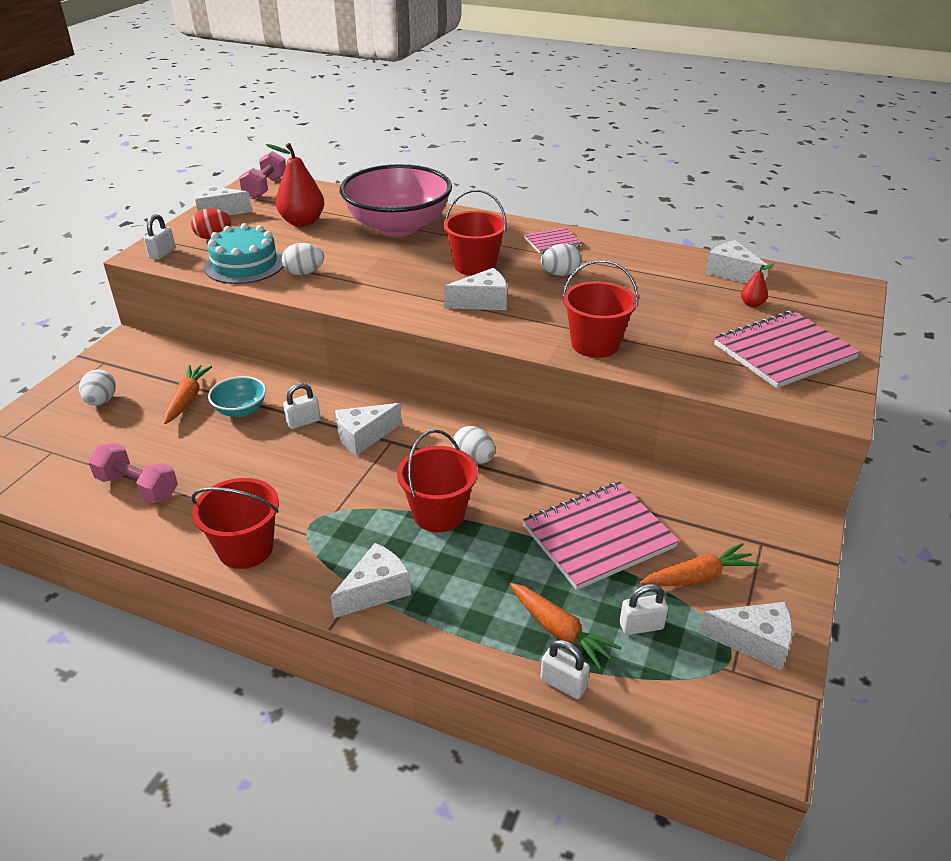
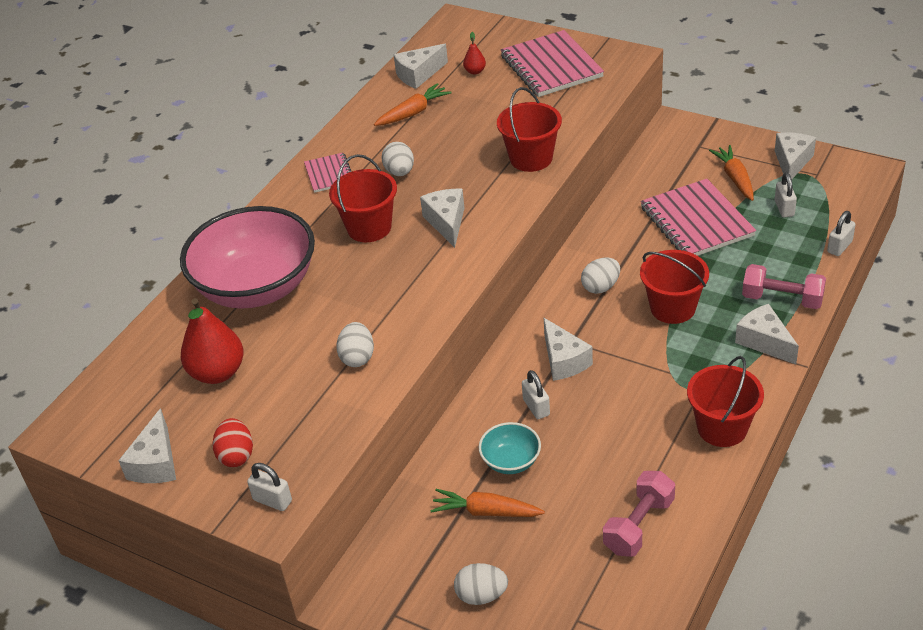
camera: 80 degrees left, 5 degrees up
turquoise cake [204,223,283,284] -> none
pink dumbbell [239,151,286,199] -> pink dumbbell moved to [742,264,826,309]
orange carrot [510,583,622,669] -> orange carrot moved to [374,83,452,126]

